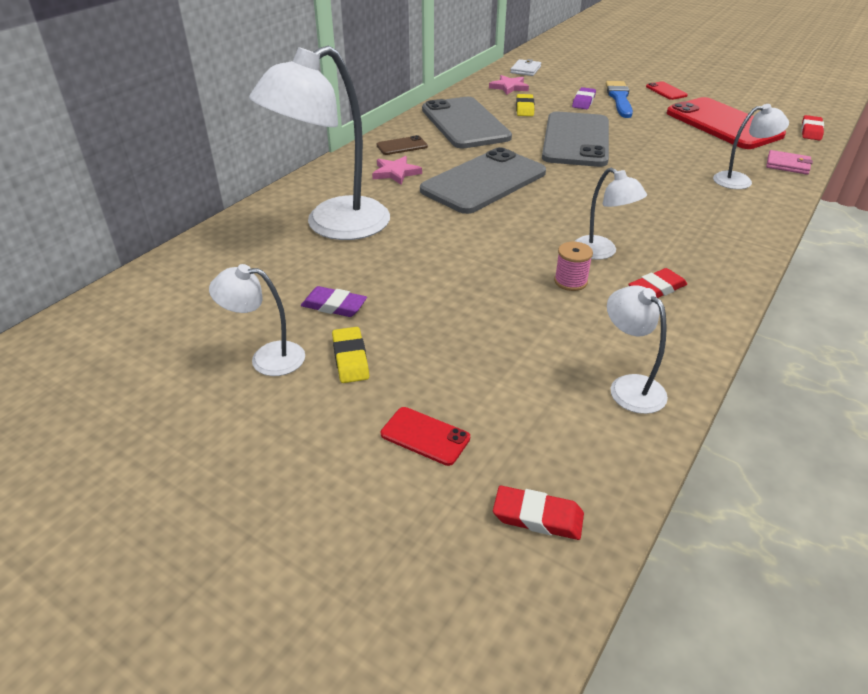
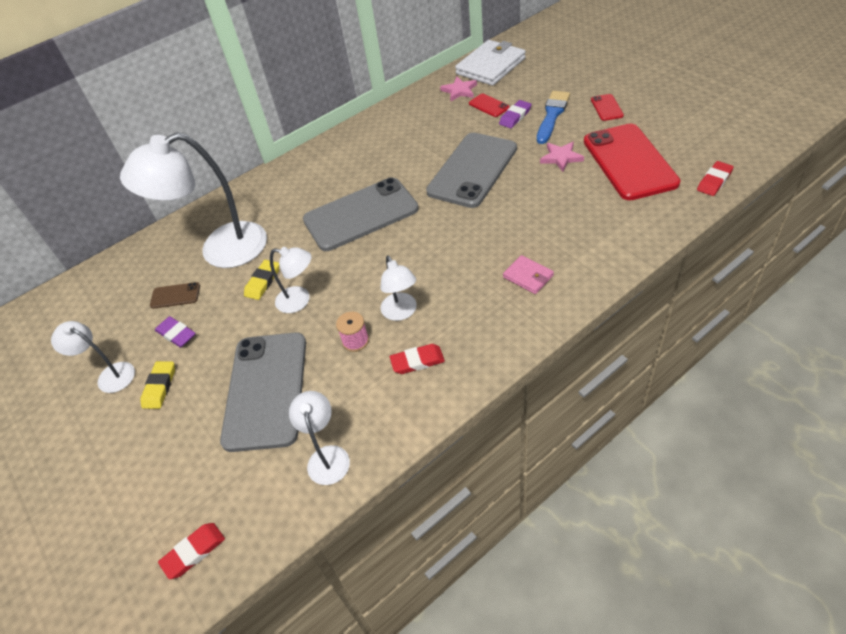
camera: 25 degrees right, 10 degrees up
pink star [372,156,422,185] -> pink star moved to [540,142,584,172]
brown phone [377,135,428,155] -> brown phone moved to [150,282,200,309]
red phone [381,407,470,466] -> red phone moved to [469,94,510,117]
grey phone [422,97,512,148] -> grey phone moved to [220,332,306,452]
red eraser [493,486,584,540] -> red eraser turned 75 degrees counterclockwise [158,523,225,579]
white wallet [510,59,541,76] -> white wallet [455,40,526,86], size x2.01
yellow eraser [516,94,534,116] -> yellow eraser moved to [244,260,279,300]
white lamp [713,104,789,189] -> white lamp moved to [270,247,311,313]
pink wallet [766,150,813,175] -> pink wallet moved to [503,255,554,294]

